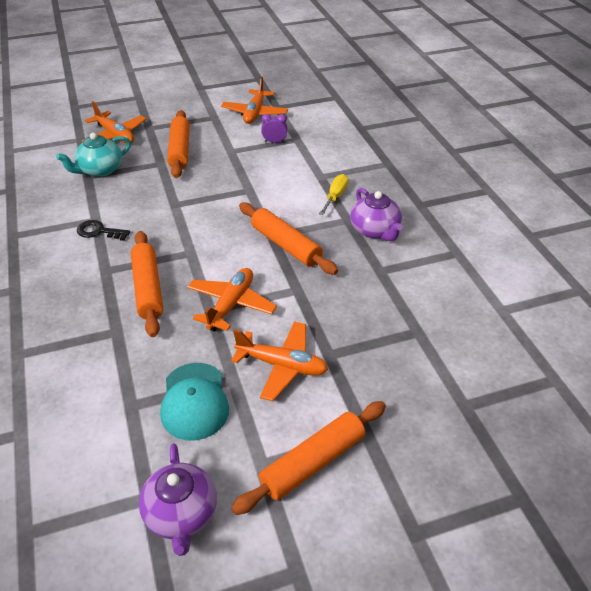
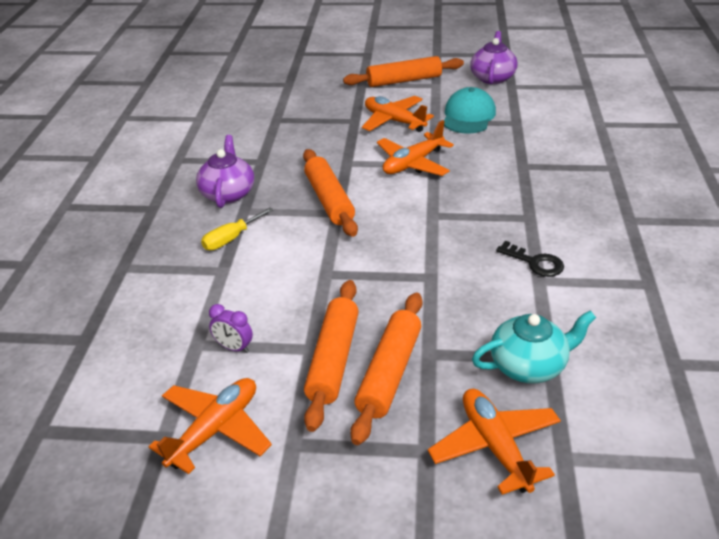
camera: 155 degrees left, 5 degrees down
orange rolling pin [131,231,163,337] -> orange rolling pin moved to [304,280,359,432]

